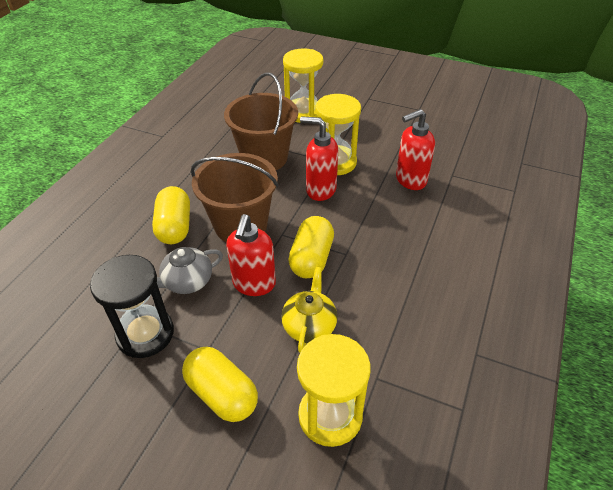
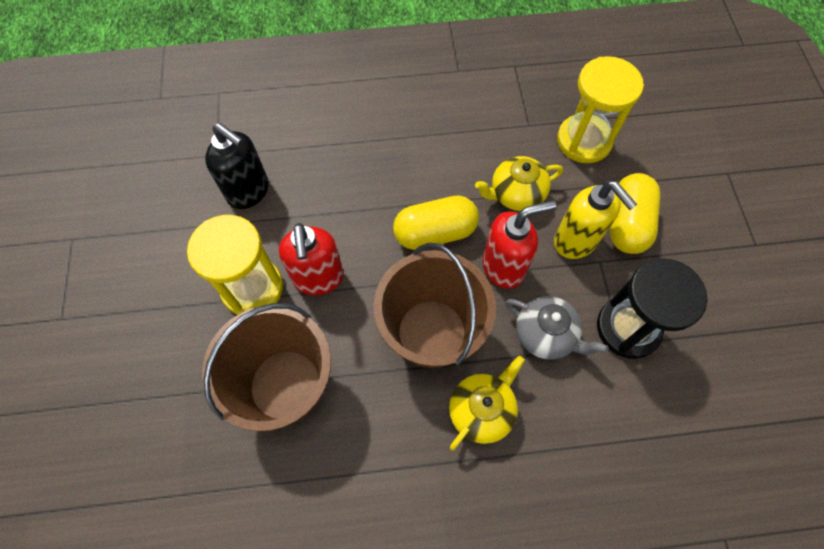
camera: 120 degrees left, 20 degrees up
yellow capsule [152,186,190,244] -> yellow teapot [449,356,525,450]
yellow hourglass [283,48,323,123] -> none
red soap dispenser [396,109,435,190] -> black soap dispenser [205,123,269,209]
none -> yellow soap dispenser [554,181,637,259]

